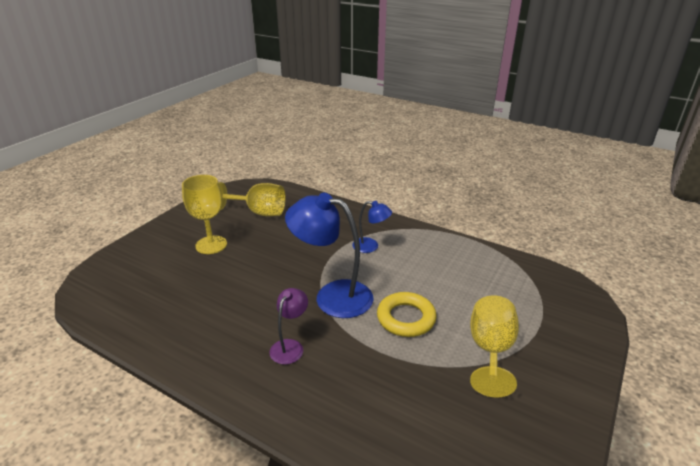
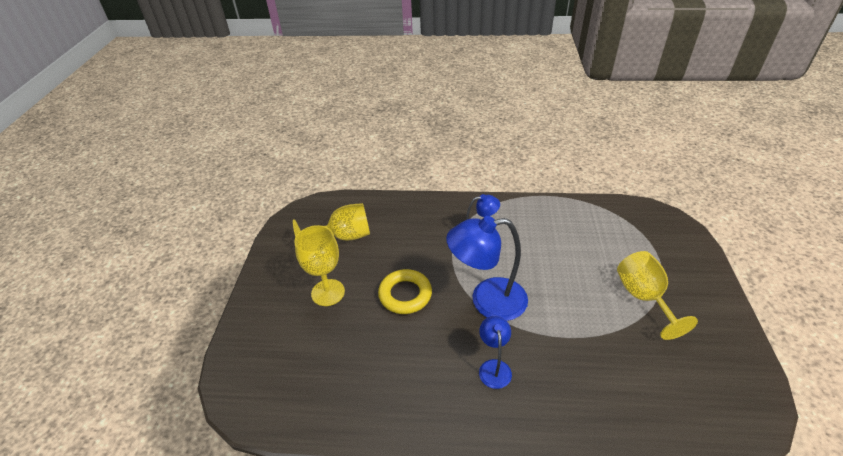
camera: 25 degrees left, 10 degrees up
purple lamp [269,288,308,364] -> blue lamp [479,316,512,389]
yellow ring [377,292,437,337] -> yellow ring moved to [378,269,432,314]

